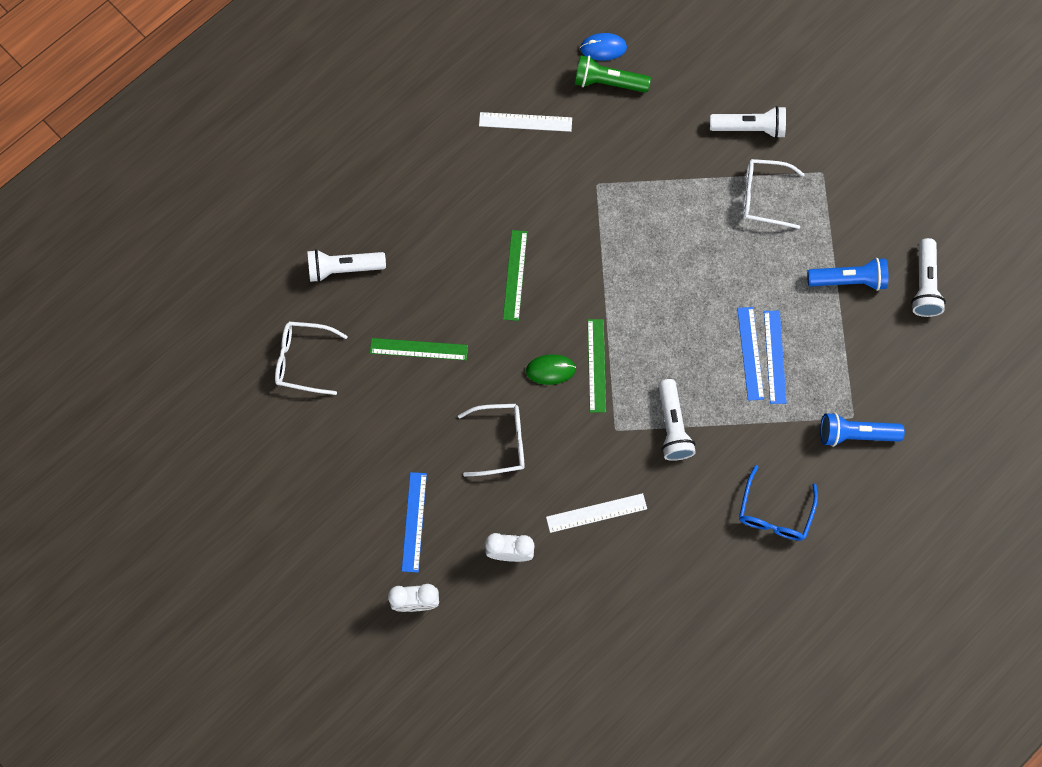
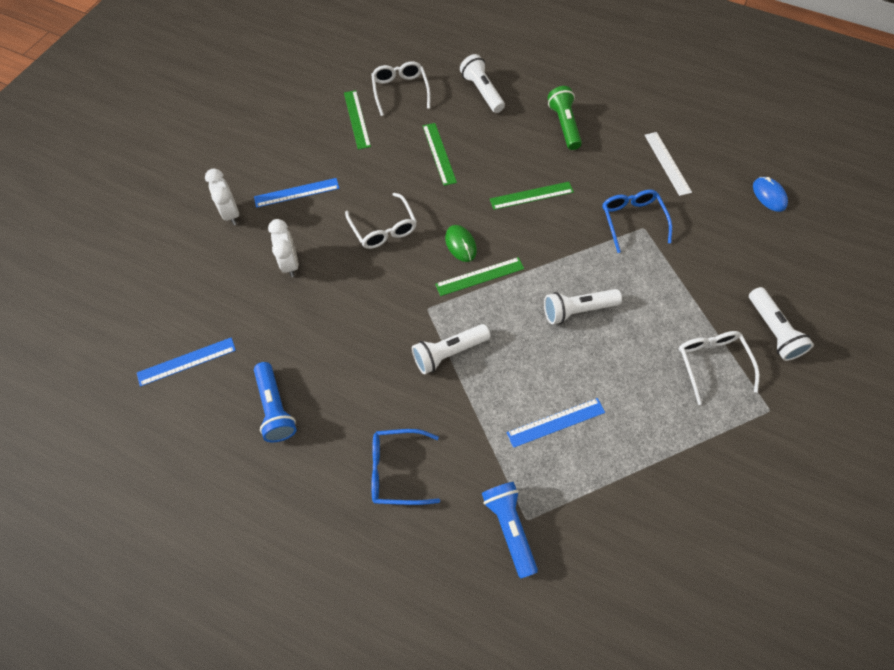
camera: 70 degrees right, 10 degrees down
white ruler [546,493,647,533] -> none
green flashlight [575,55,651,93] -> green flashlight moved to [548,86,582,150]
blue ruler [737,307,764,401] -> blue ruler moved to [137,337,236,387]
blue flashlight [807,258,888,291] -> blue flashlight moved to [254,362,297,442]
white flashlight [911,238,946,317] -> white flashlight moved to [544,289,622,324]
none -> green ruler [344,90,371,150]
none -> blue glasses [602,190,672,253]

